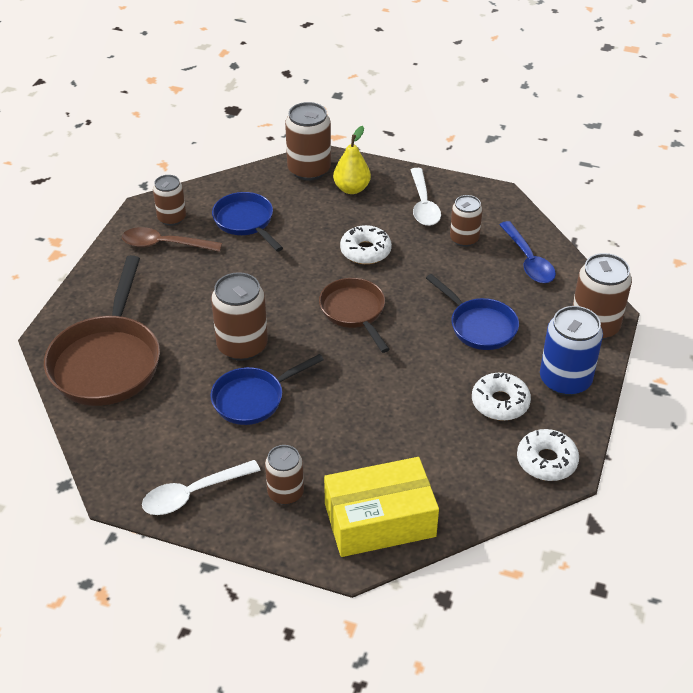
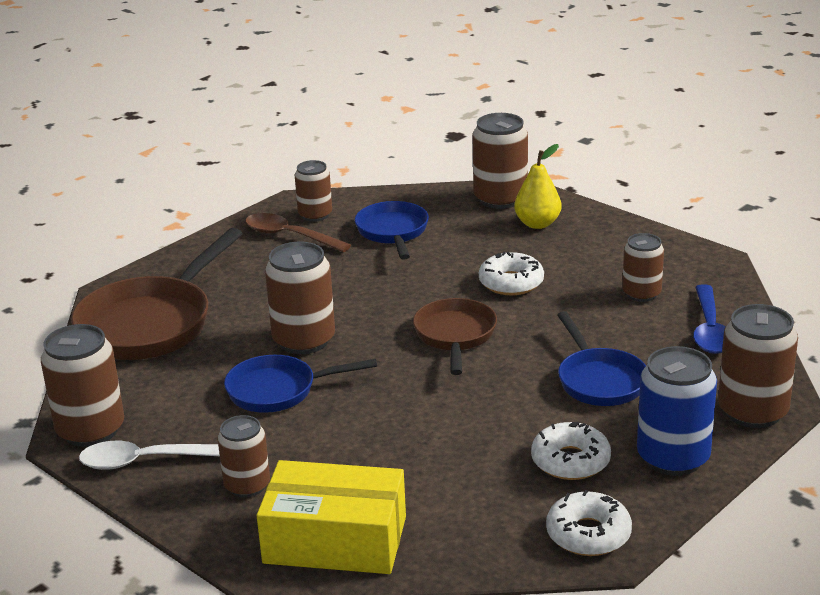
camera: 25 degrees right, 15 degrees down
white spoon [411,168,441,226] -> none
none -> brown can [41,324,124,447]

